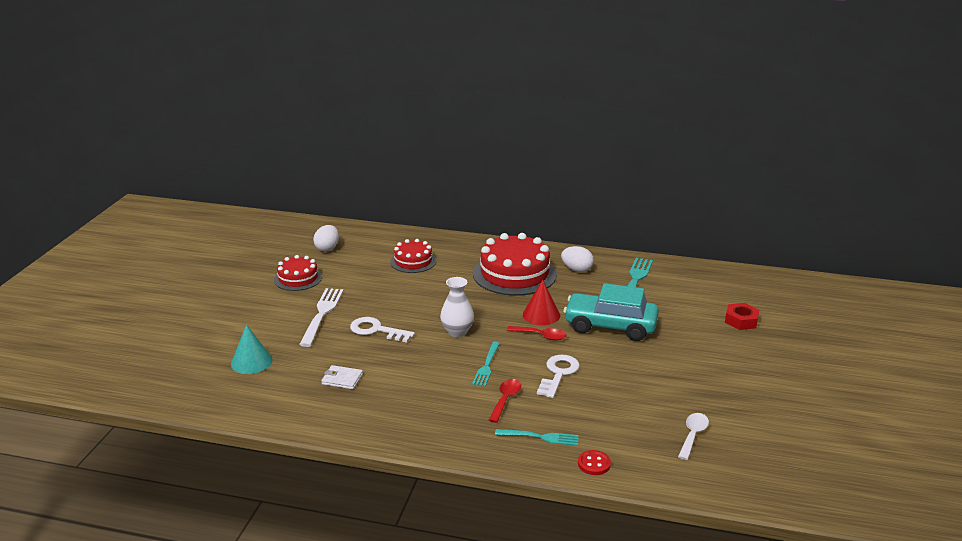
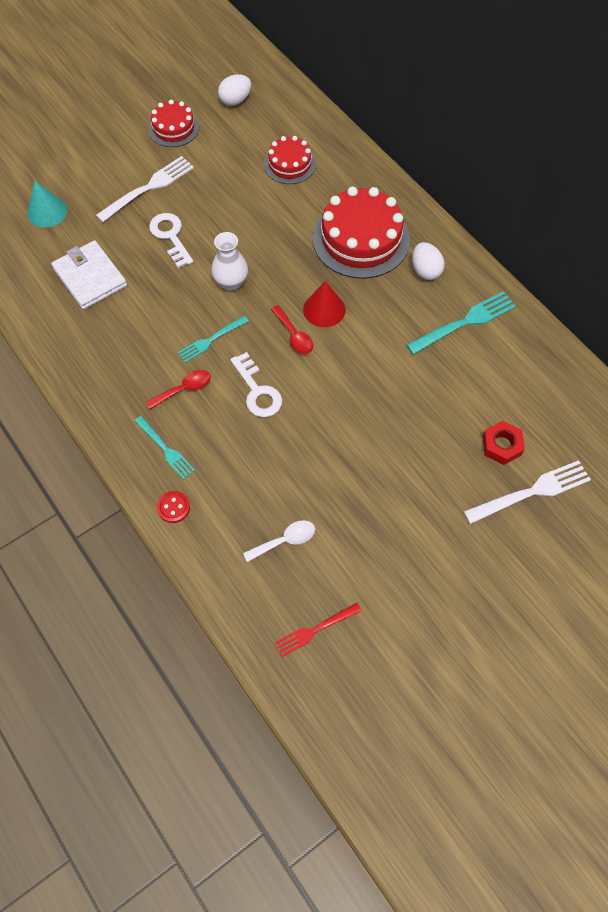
camera: 40 degrees right, 35 degrees up
white wallet [321,365,363,389] -> white wallet [51,240,127,309], size x1.87
white key [537,355,580,398] -> white key turned 90 degrees clockwise [230,352,282,417]
turquoise car [563,283,659,341] -> none
none -> red fork [274,603,362,657]
none -> white fork [463,460,591,524]

